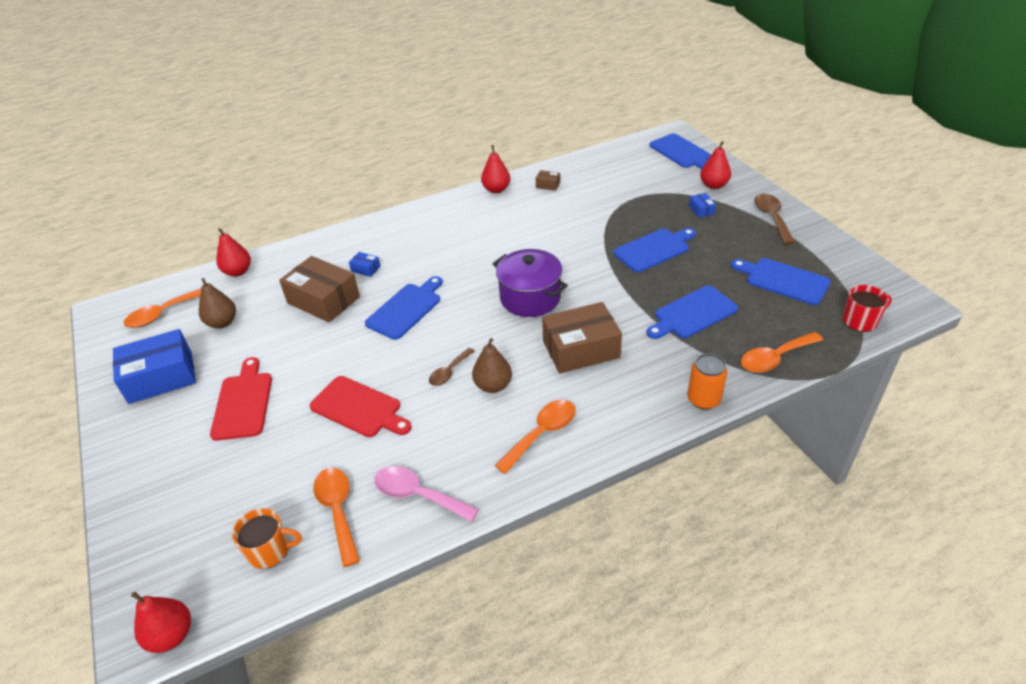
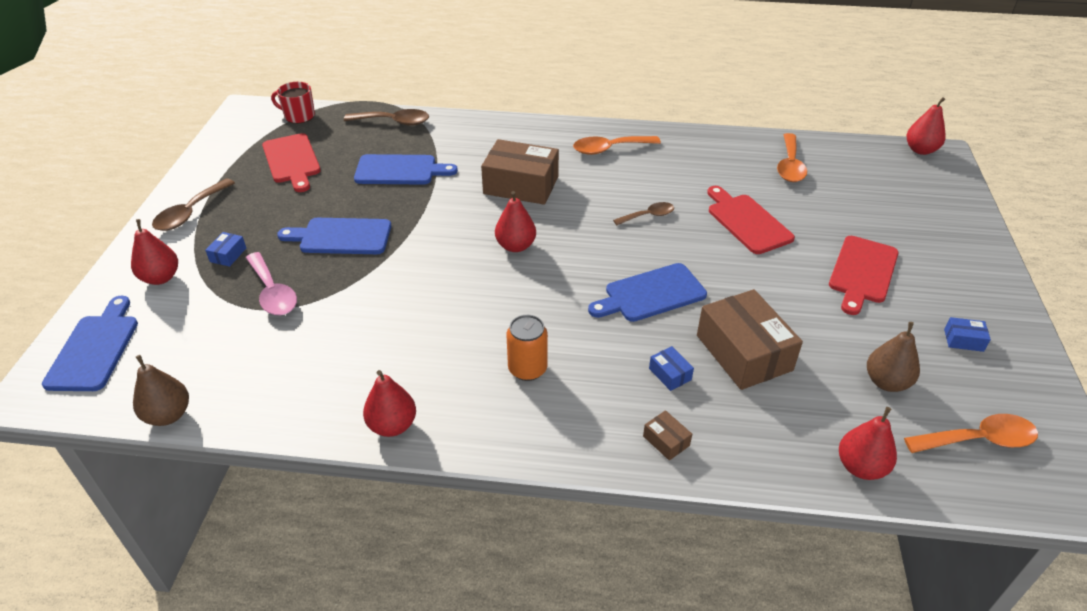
camera: 150 degrees left, 0 degrees up
blue box [113,329,196,404] -> blue box [944,317,991,352], size x0.42
orange mug [232,508,302,569] -> none
pink spoon [374,466,479,522] -> pink spoon moved to [246,252,297,315]
brown pear [472,338,512,393] -> brown pear moved to [133,355,189,426]
purple pot [493,249,568,317] -> red pear [495,191,536,252]
brown box [536,170,560,191] -> brown box moved to [643,410,692,460]
orange can [687,353,727,410] -> orange can moved to [507,315,548,381]
blue cutting board [731,258,831,305] -> red cutting board [262,133,321,192]
orange spoon [741,332,823,373] -> brown spoon [344,109,429,126]

